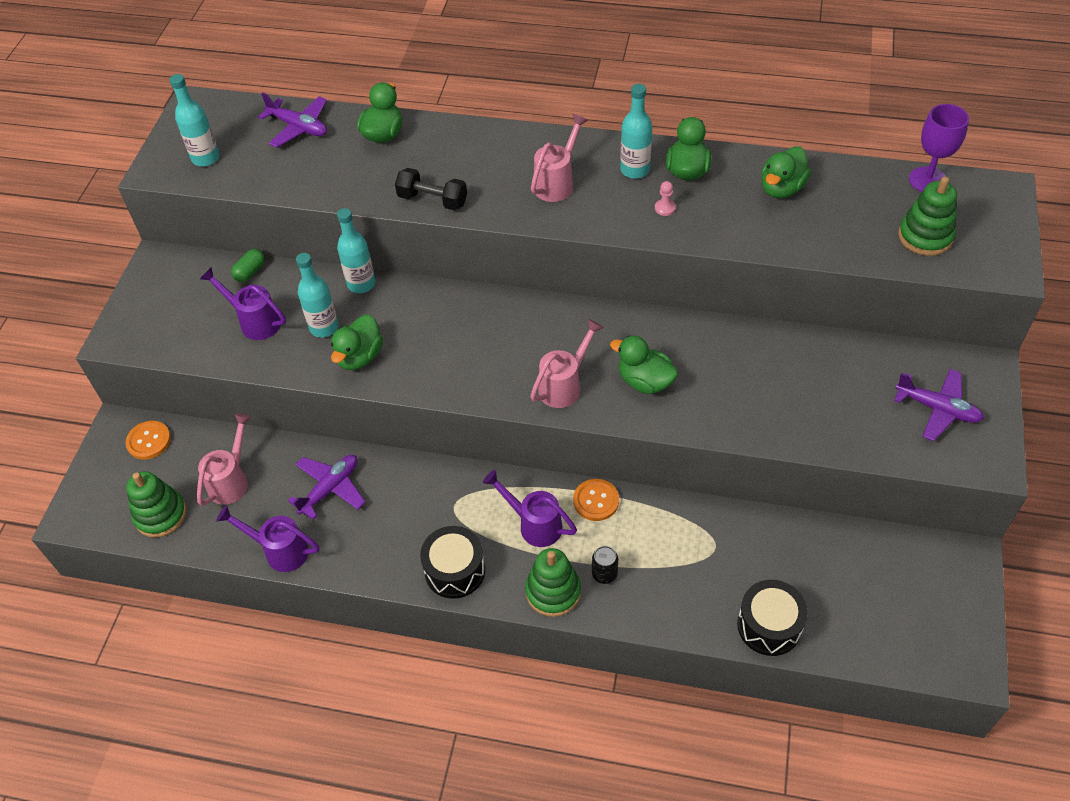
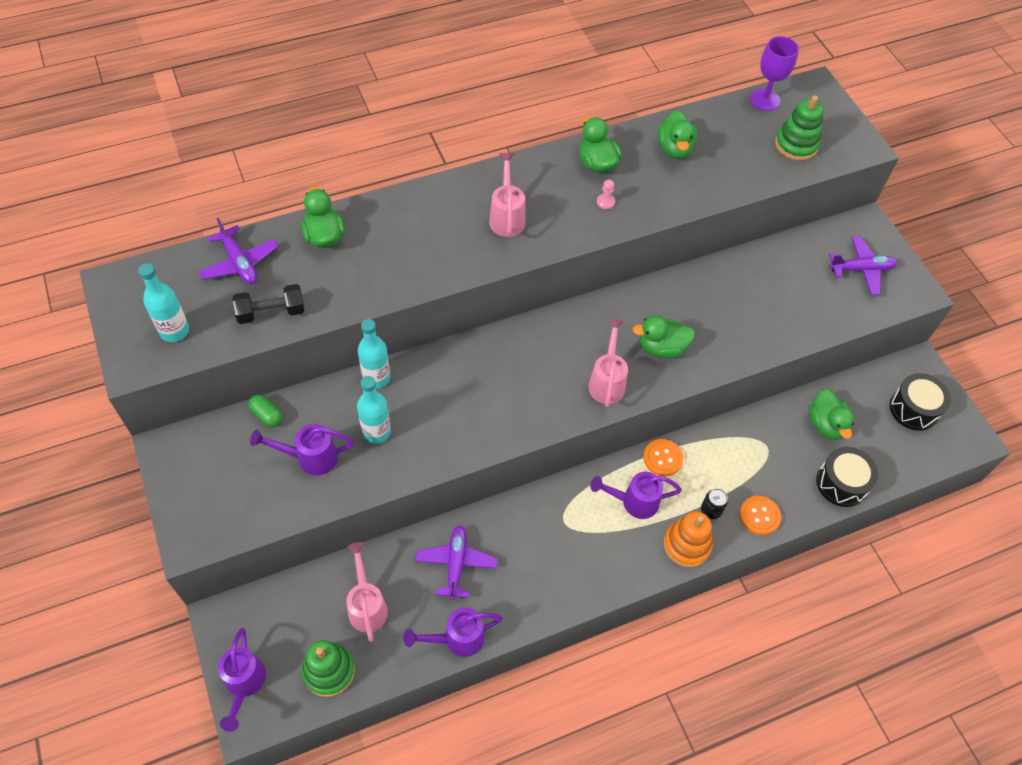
camera: 40 degrees left, 5 degrees up
orange button [126,421,171,460] -> orange button moved to [739,496,781,535]
green capsule [231,249,265,282] -> green capsule turned 45 degrees counterclockwise [248,395,283,427]
purple plane [258,92,327,148] -> purple plane turned 60 degrees clockwise [198,218,279,284]
green duck [331,314,383,370] -> green duck moved to [809,389,855,440]
black dumbbell [395,168,467,211] -> black dumbbell moved to [232,284,304,324]
black drum [420,526,485,599] -> black drum moved to [890,373,951,431]
green stacking toy [525,548,581,617] -> orange stacking toy [664,512,713,567]
turquoise bottle [620,84,652,179] -> none
none -> purple watering can [218,628,266,732]

